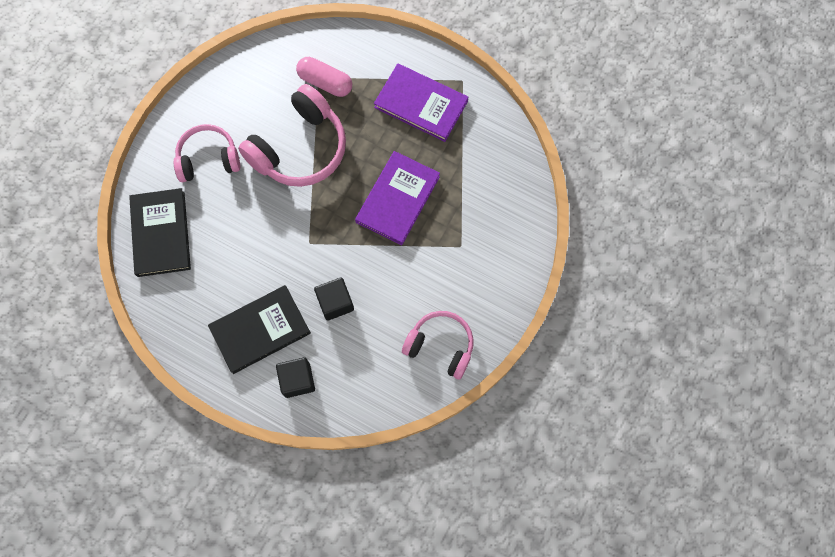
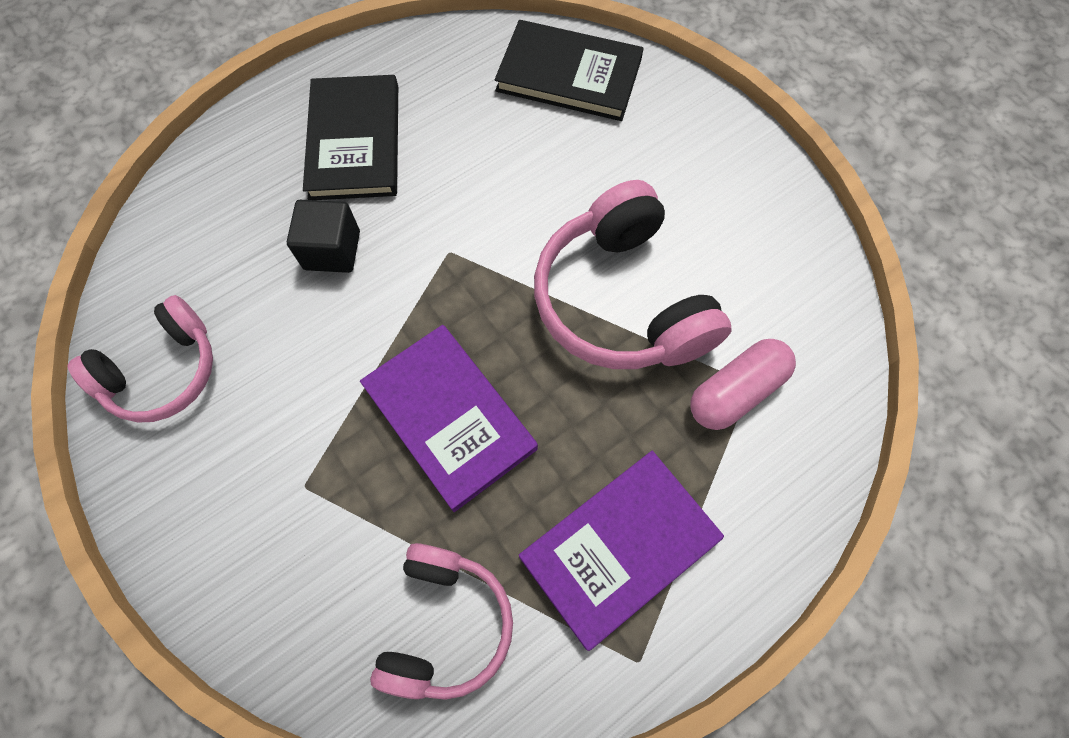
camera: 115 degrees right, 5 degrees down
pink headphones [174,124,240,182] -> pink headphones moved to [370,543,513,700]
black cube [276,358,315,398] -> none

